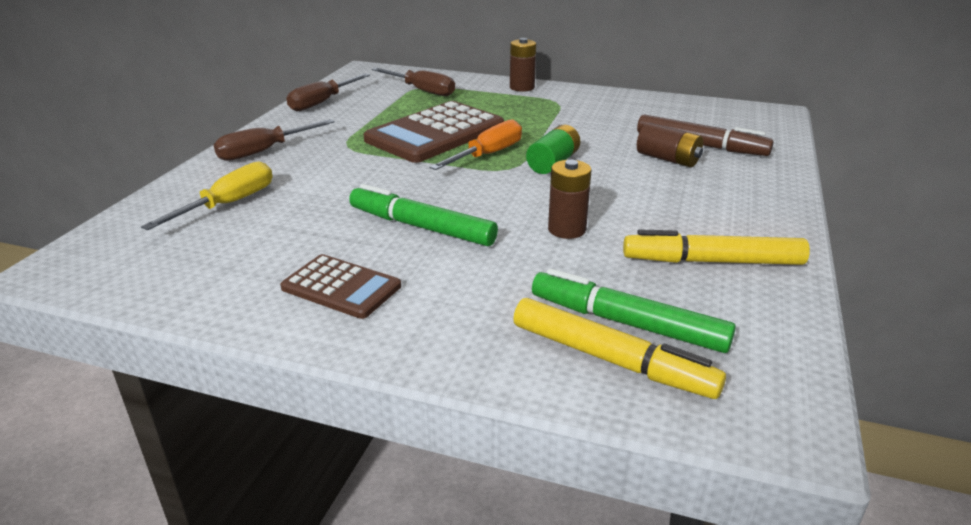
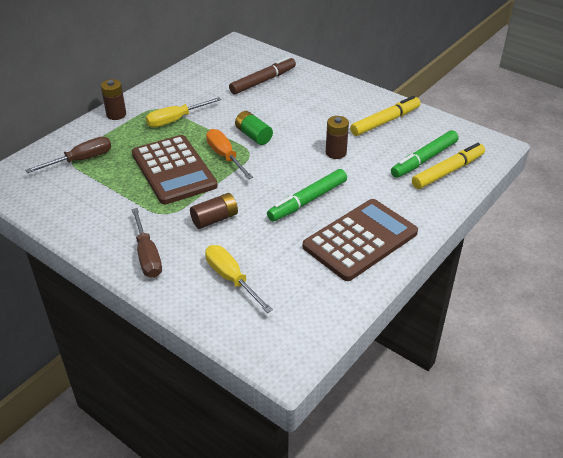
camera: 70 degrees left, 10 degrees up
brown calculator [280,254,401,319] -> brown calculator [303,199,418,281], size x1.77
brown screwdriver [286,73,370,111] -> none
yellow marker [623,230,810,265] -> yellow marker turned 150 degrees counterclockwise [350,96,421,136]
brown battery [637,123,703,167] -> brown battery moved to [190,193,238,229]
none -> yellow screwdriver [146,97,221,127]

